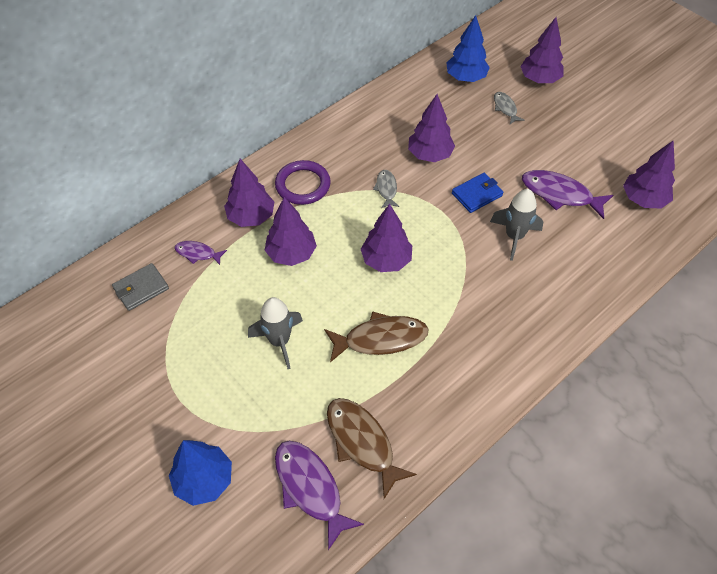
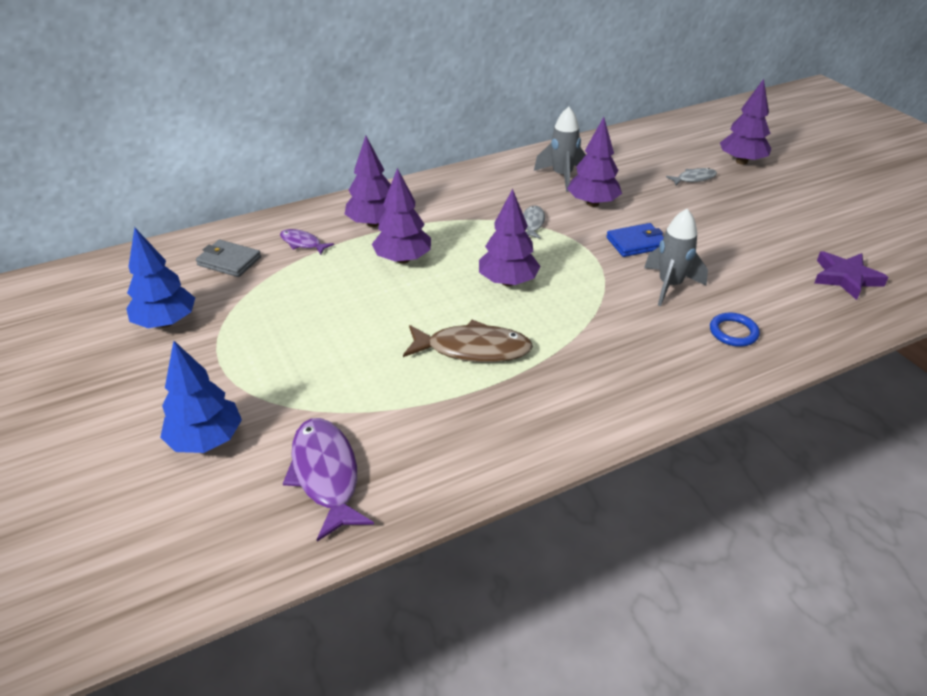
camera: 15 degrees right, 15 degrees down
grey wallet [112,263,169,311] -> grey wallet turned 45 degrees clockwise [196,240,261,277]
grey rocket [248,297,303,369] -> grey rocket moved to [534,107,586,192]
purple ring [275,160,331,205] -> none
brown fish [327,398,417,499] -> none
blue tree [446,15,490,82] -> blue tree moved to [126,227,195,328]
grey fish [494,92,525,124] -> grey fish turned 75 degrees clockwise [666,168,717,185]
purple fish [522,170,613,219] -> none
purple tree [623,140,675,209] -> purple star [814,251,889,300]
none -> blue ring [710,313,760,347]

